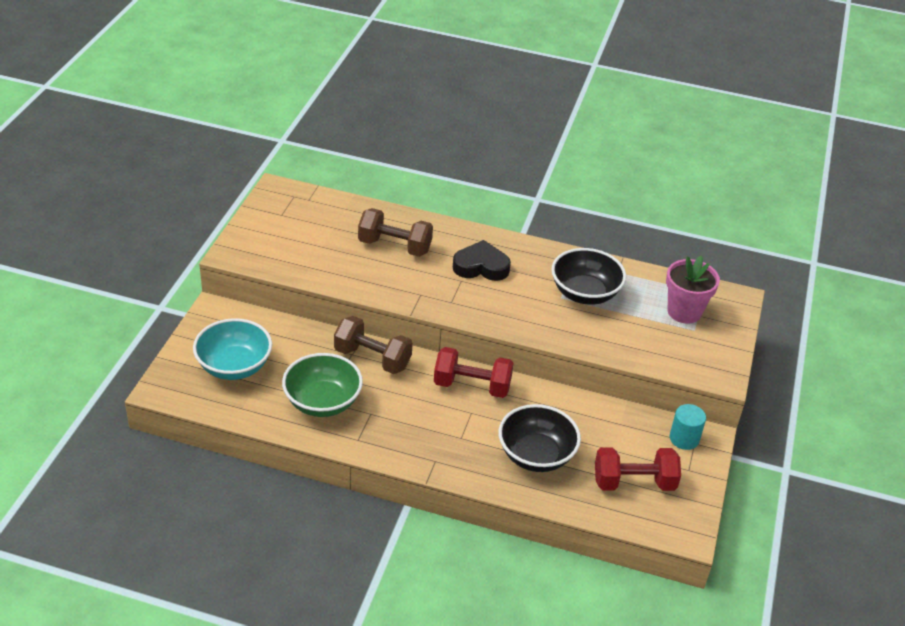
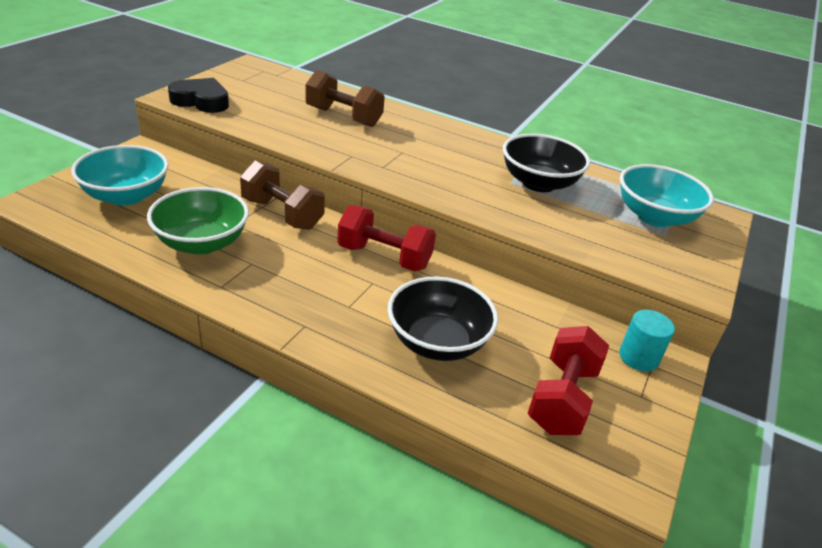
camera: 10 degrees right, 5 degrees down
black heart [453,240,511,281] -> black heart moved to [168,78,229,113]
red dumbbell [595,447,681,491] -> red dumbbell turned 75 degrees counterclockwise [528,326,609,435]
pink flower pot [666,255,720,324] -> turquoise bowl [620,164,714,227]

